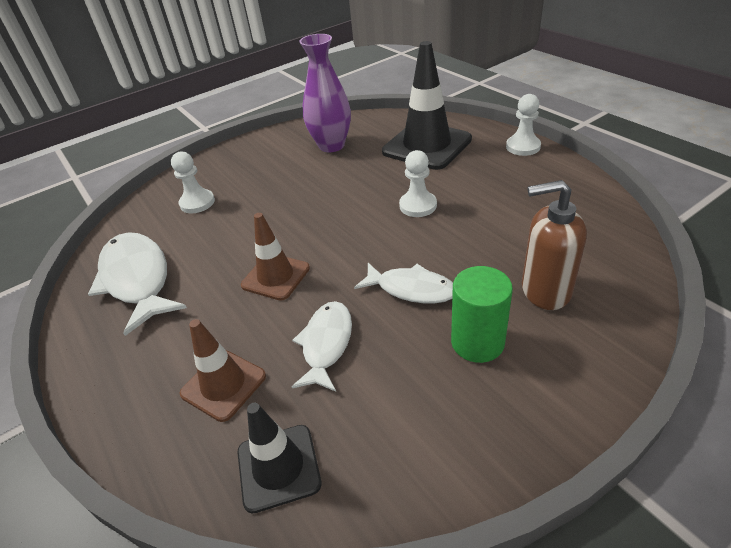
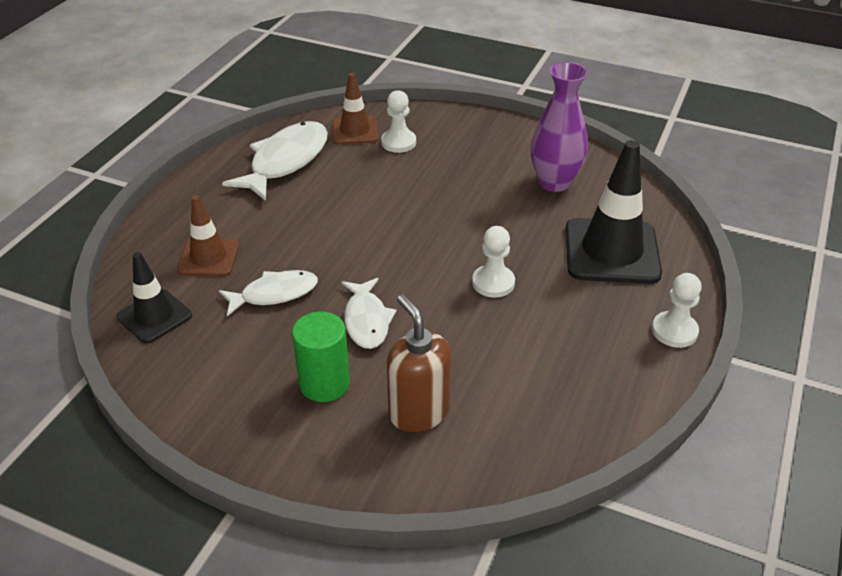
camera: 55 degrees right, 0 degrees up
brown traffic cone [241,213,310,300] -> brown traffic cone moved to [332,73,378,145]

